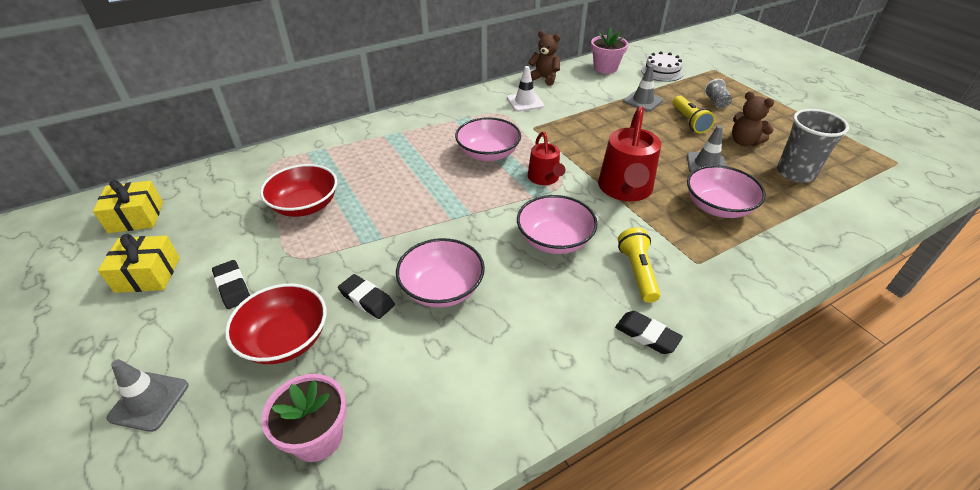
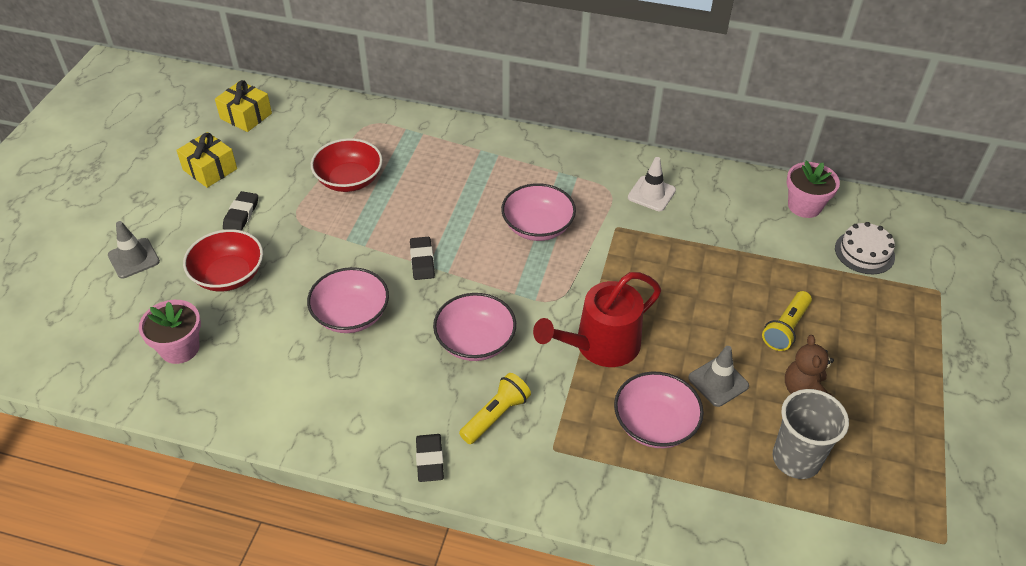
camera: 45 degrees right, 5 degrees up
black eraser [338,274,395,319] -> black eraser moved to [410,237,435,280]
brown teddy bear [528,31,561,86] -> none
red watering can [528,132,565,185] -> none
grey traffic cone [623,65,663,112] -> none
grey cup [705,79,732,109] -> none

